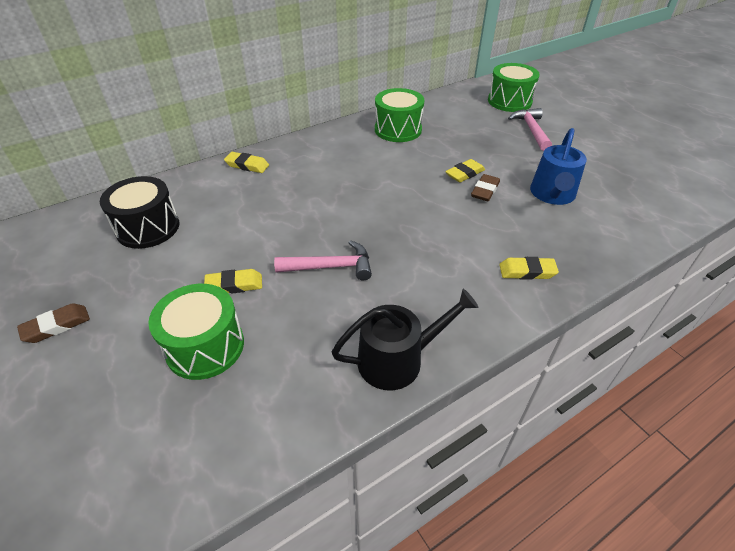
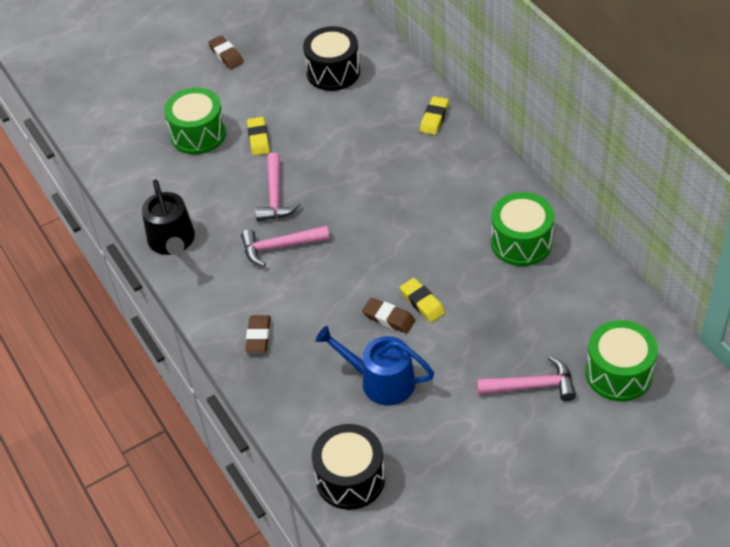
camera: 95 degrees right, 5 degrees up
yellow eraser [499,257,559,280] -> brown eraser [245,315,271,352]
none -> pink hammer [241,226,330,267]
none -> black drum [312,424,385,510]

